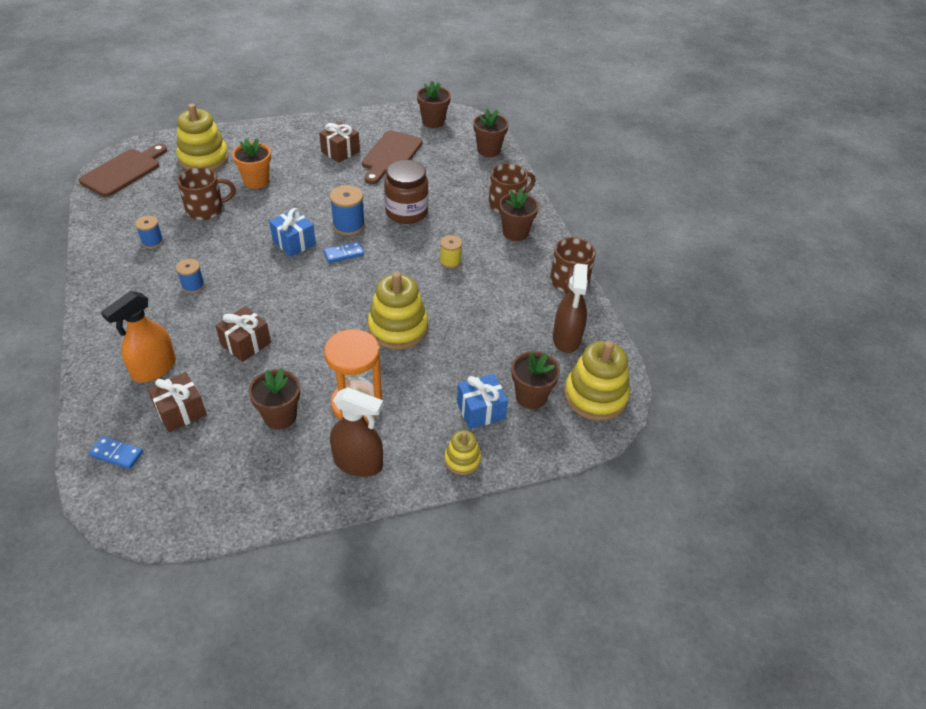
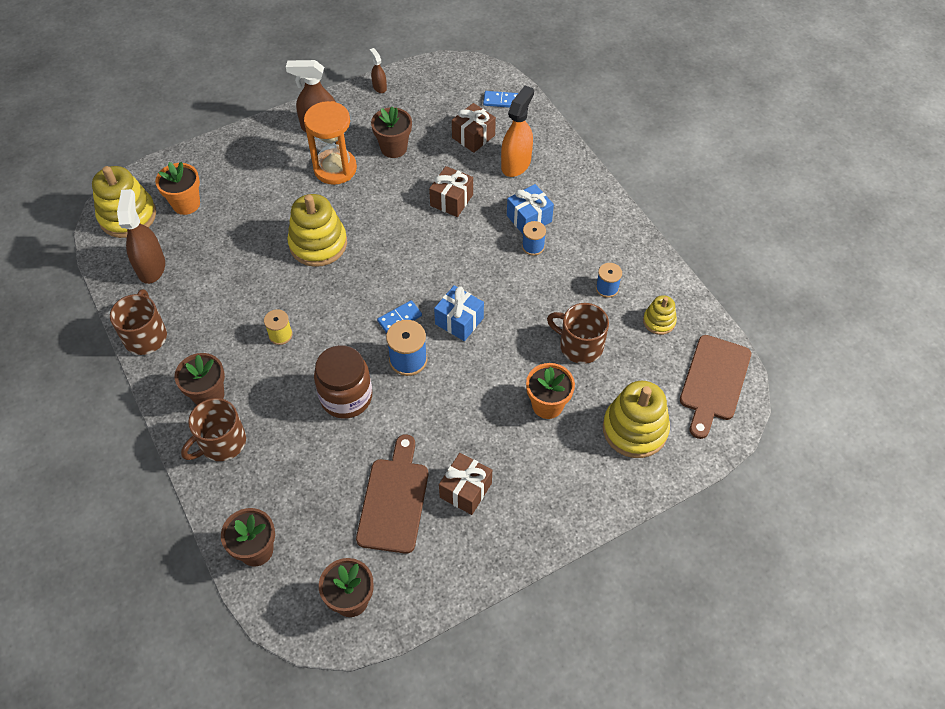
camera: 170 degrees right, 10 degrees up
brown mug [177,167,236,220] -> brown mug turned 60 degrees clockwise [547,303,609,364]
yellow stacking toy [444,430,481,475] -> yellow stacking toy moved to [643,295,677,335]
blue gift [457,374,508,429] -> blue gift moved to [507,184,554,234]
brown flower pot [511,351,560,409] -> orange flower pot [155,162,200,215]
none -> brown spray bottle [370,48,387,93]

